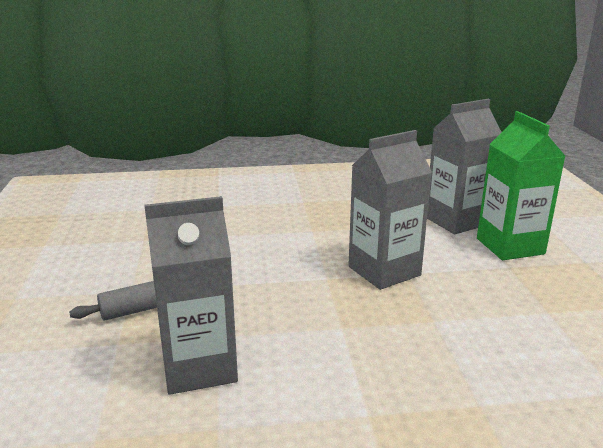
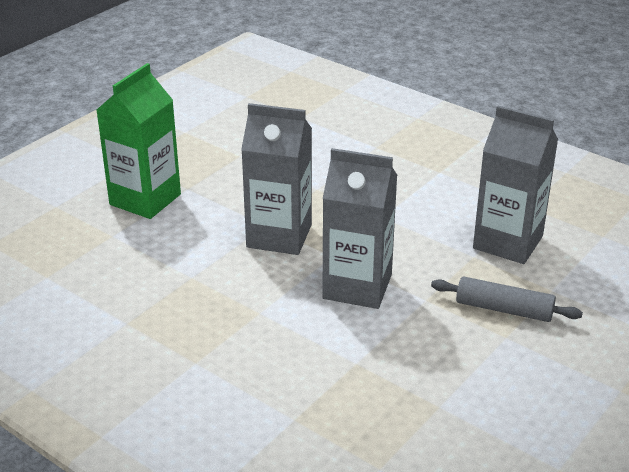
camera: 135 degrees left, 10 degrees up
grey carton [427,99,501,234] -> grey carton moved to [322,148,397,309]

